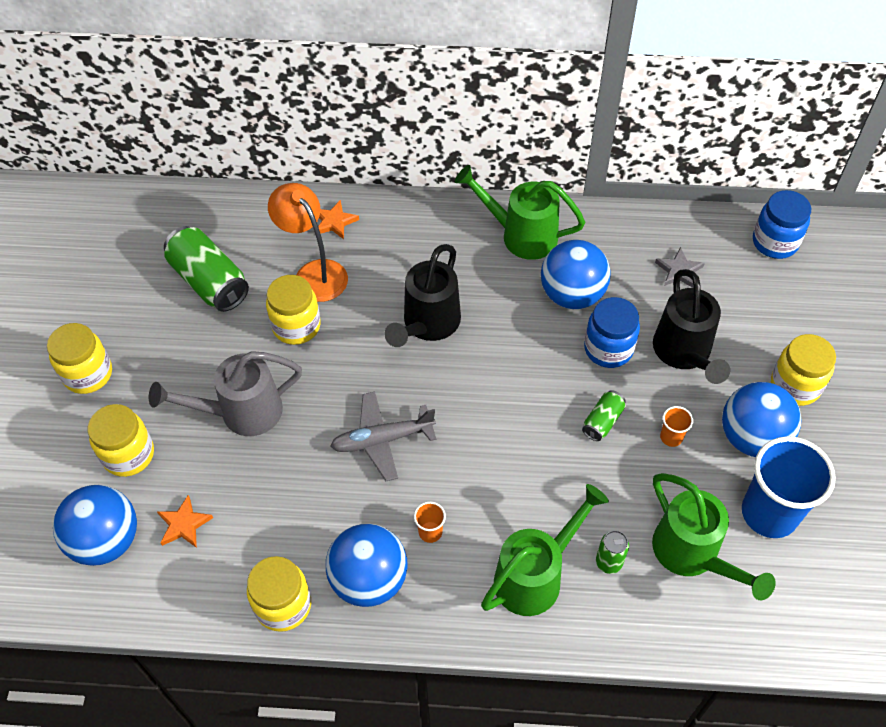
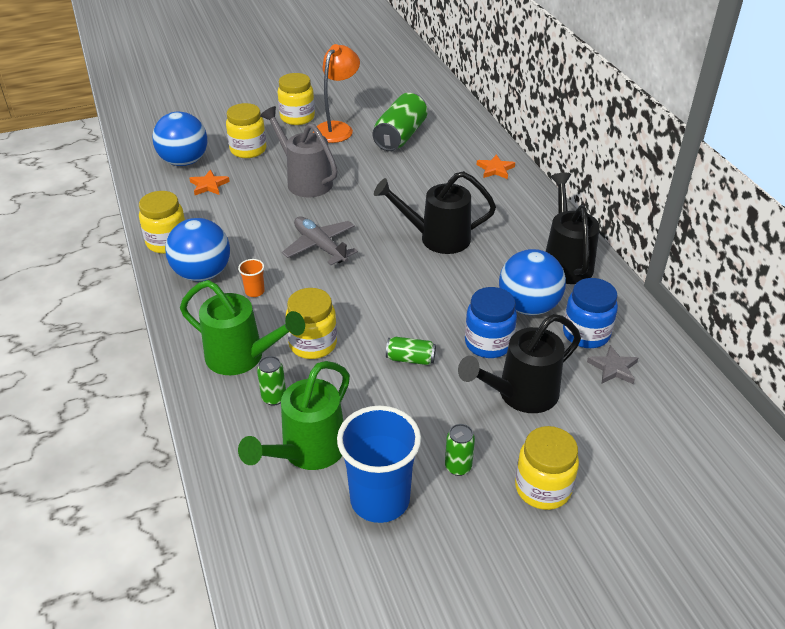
camera: 65 degrees right, 15 degrees down
yellow jar [266,275,321,345] -> yellow jar moved to [285,288,337,359]
orange lamp [268,183,348,302] -> orange lamp moved to [313,44,360,143]
green watering can [455,165,585,260] -> black watering can [545,173,600,284]
orange cup [660,406,693,447] -> none
blue ball [722,382,801,457] -> green can [445,424,475,476]
blue jar [753,190,811,259] -> blue jar moved to [563,278,618,348]

